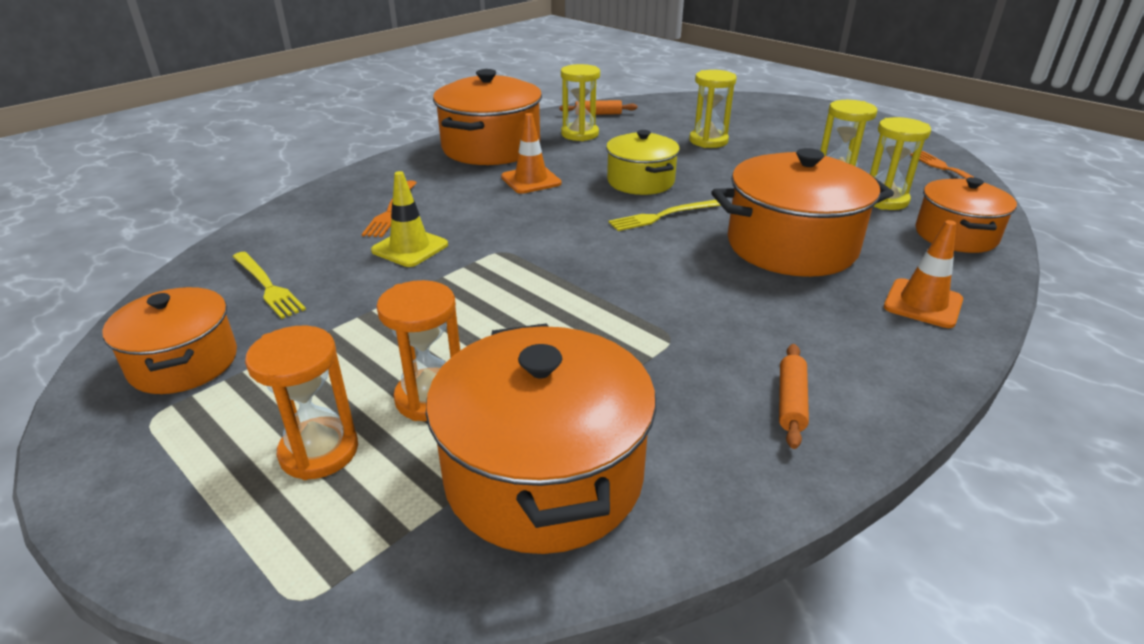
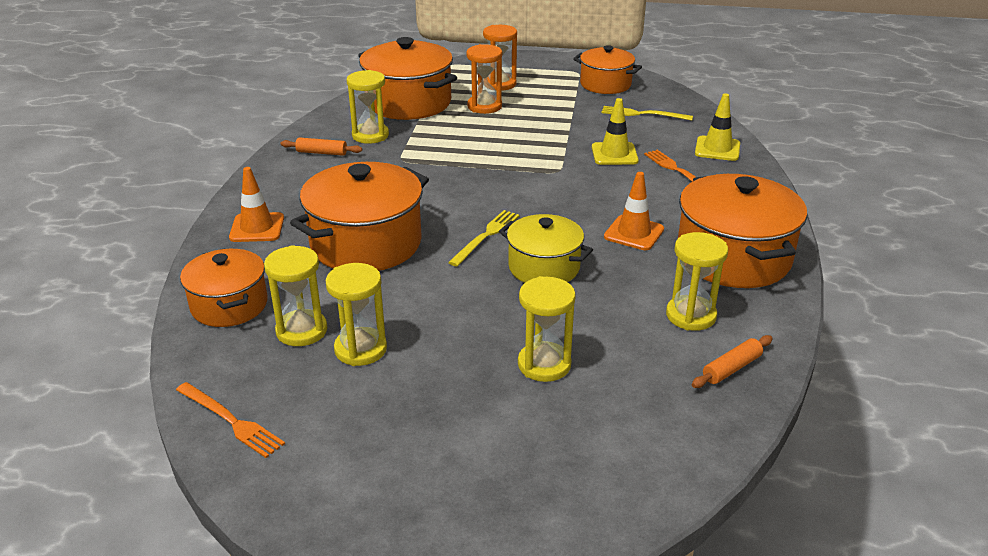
camera: 145 degrees right, 0 degrees up
orange rolling pin [779,344,809,449] -> orange rolling pin turned 60 degrees counterclockwise [280,137,362,156]
none -> yellow hourglass [347,70,389,144]
none -> yellow traffic cone [695,93,740,161]

